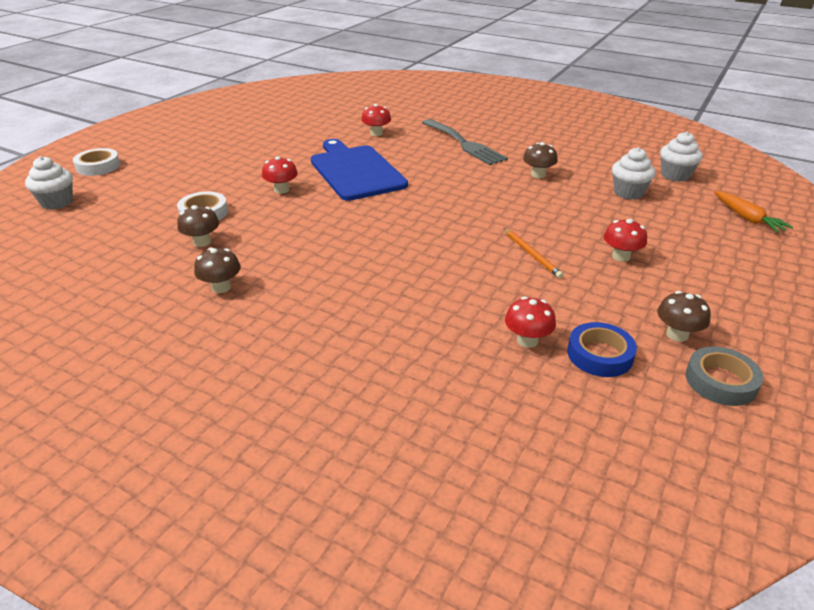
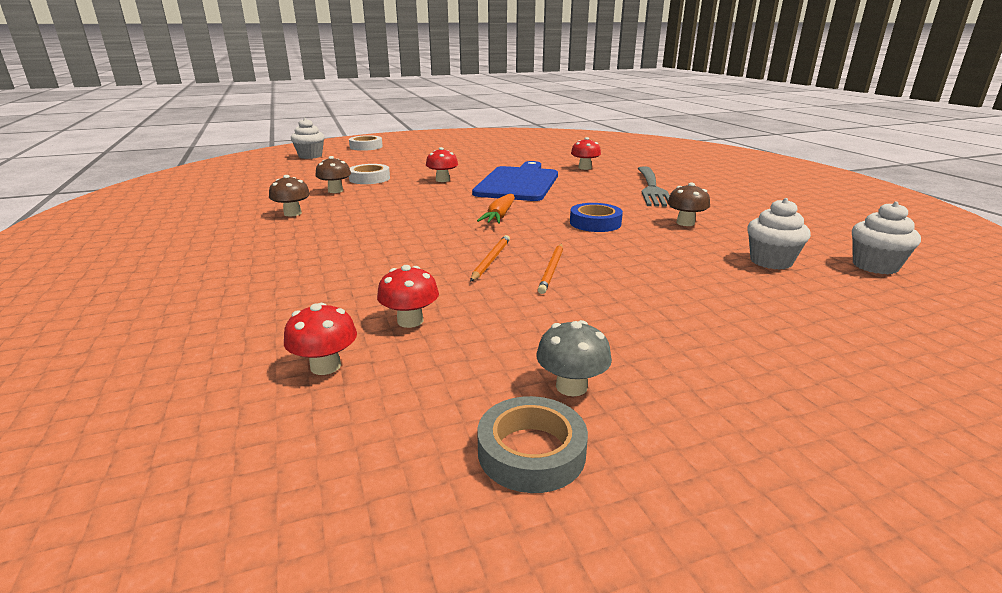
camera: 40 degrees right, 10 degrees down
blue tape [567,322,637,377] -> blue tape moved to [570,203,623,232]
red mushroom [604,219,647,262] -> red mushroom moved to [284,303,357,375]
brown mushroom [657,291,711,342] -> grey mushroom [536,320,612,396]
orange carrot [714,191,793,233] -> orange carrot moved to [477,194,515,224]
none -> orange pencil [470,235,510,282]

